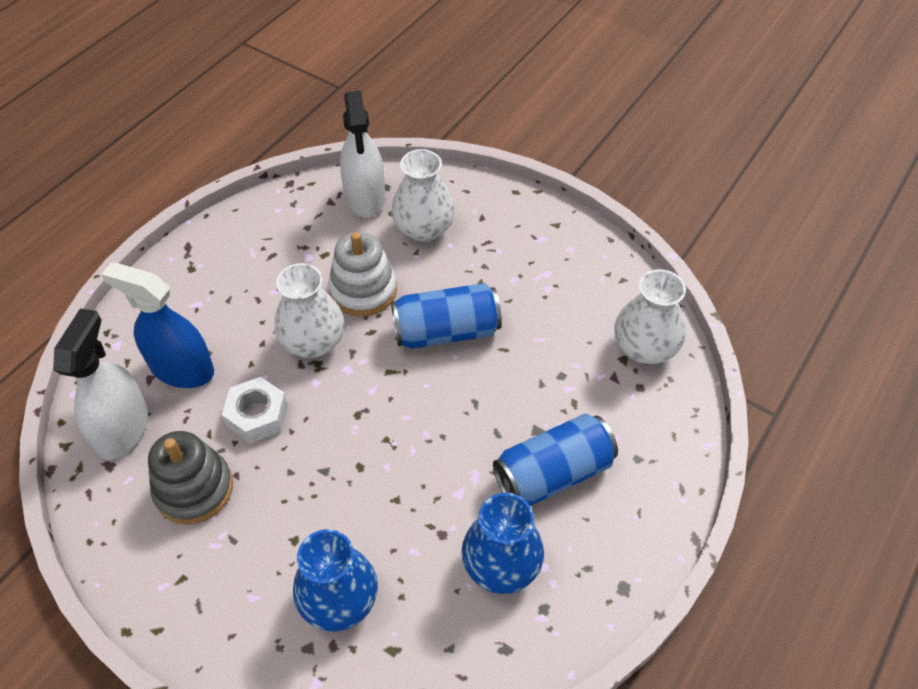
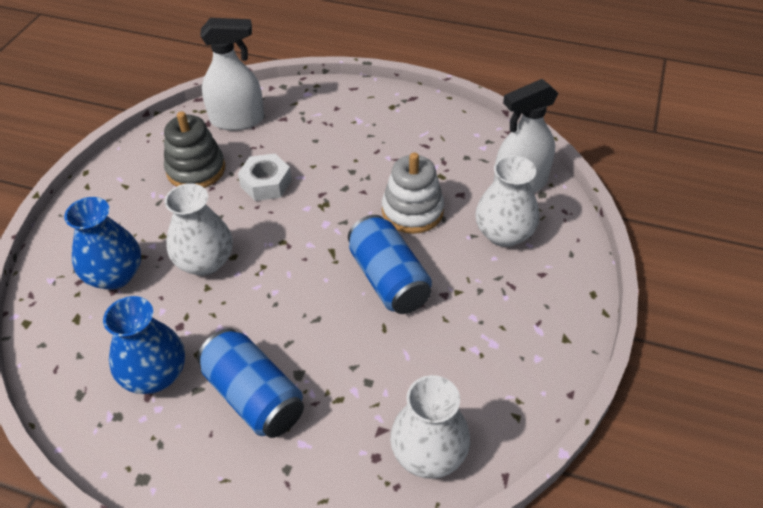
camera: 75 degrees right, 5 degrees down
blue spray bottle [101,262,214,388] -> none
white vase [274,263,345,358] -> white vase moved to [165,183,233,276]

